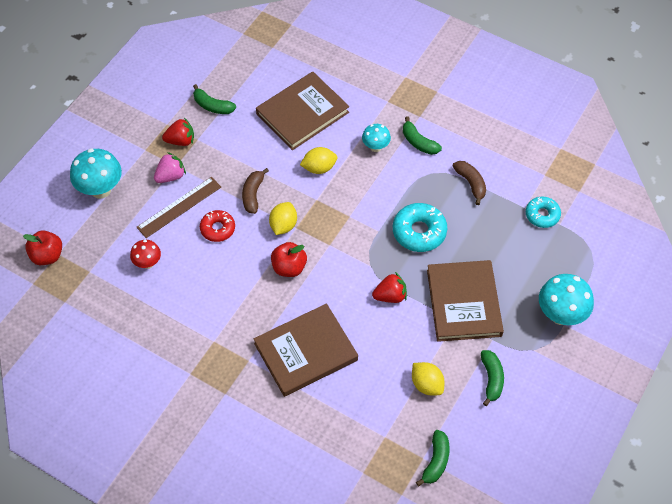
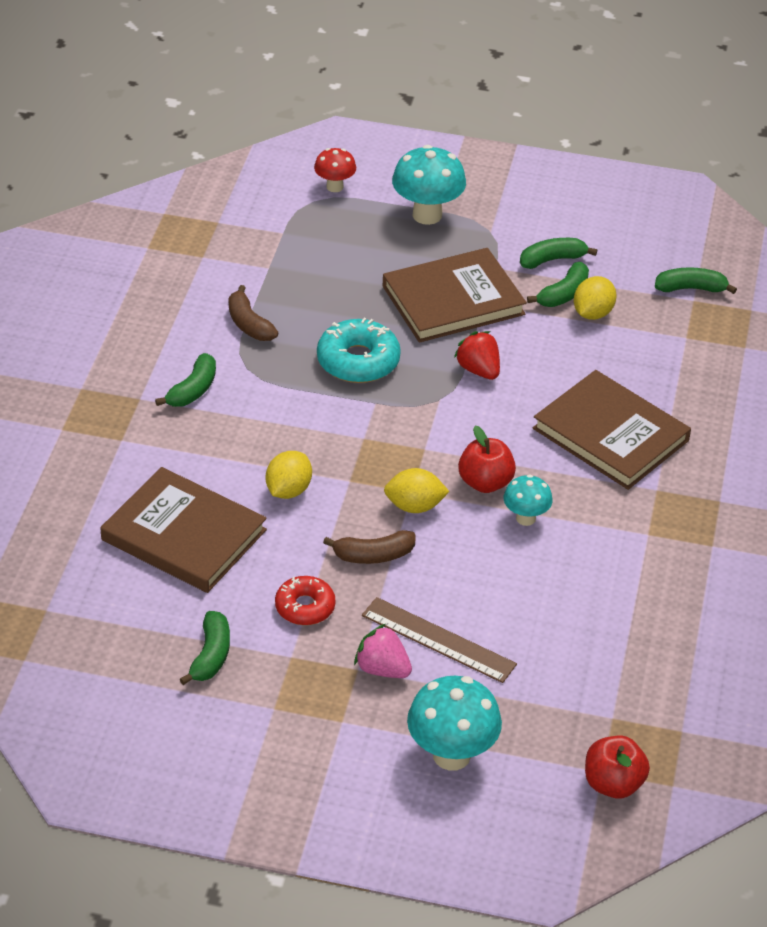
camera: 110 degrees left, 15 degrees down
red mushroom [130,240,161,269] -> red mushroom moved to [314,148,356,192]
red strawberry [162,118,194,146] -> none
red donut [200,210,235,242] -> red donut moved to [275,576,335,625]
yellow lemon [300,147,337,174] -> yellow lemon turned 60 degrees clockwise [266,451,312,499]
turquoise mushroom [362,124,391,152] -> turquoise mushroom moved to [504,474,553,526]
brown banana [452,161,486,205] -> brown banana turned 75 degrees counterclockwise [229,285,278,341]
turquoise donut [526,197,561,228] -> none
none -> green banana [527,262,589,307]

